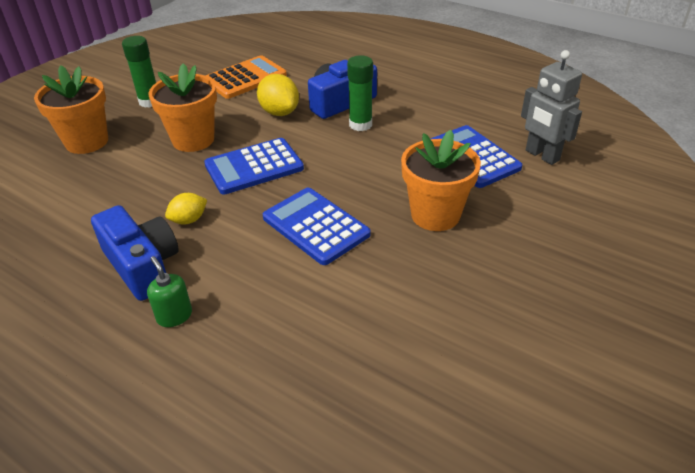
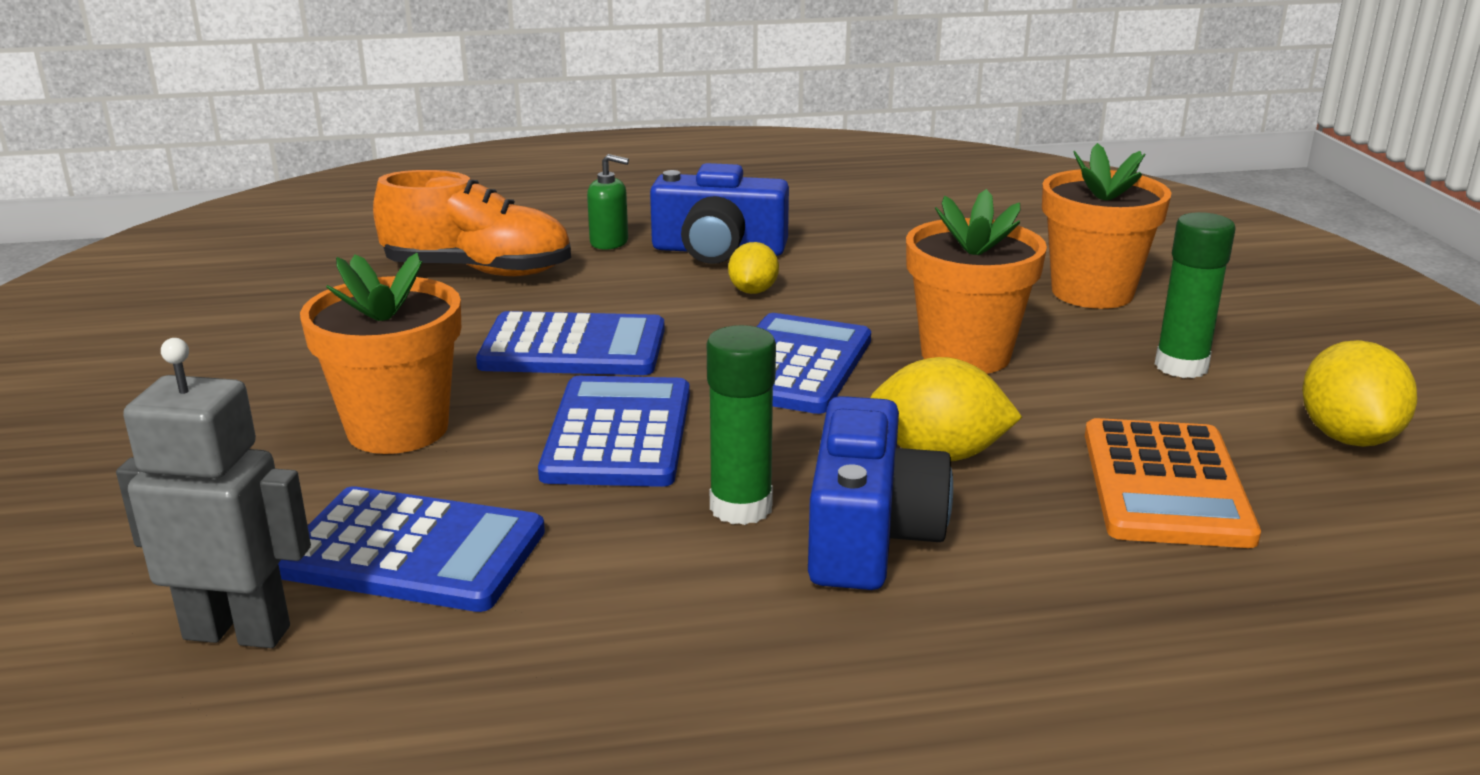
camera: 135 degrees right, 15 degrees down
none -> orange shoe [373,170,571,276]
none -> blue calculator [538,376,690,487]
none -> yellow lemon [1302,340,1417,447]

